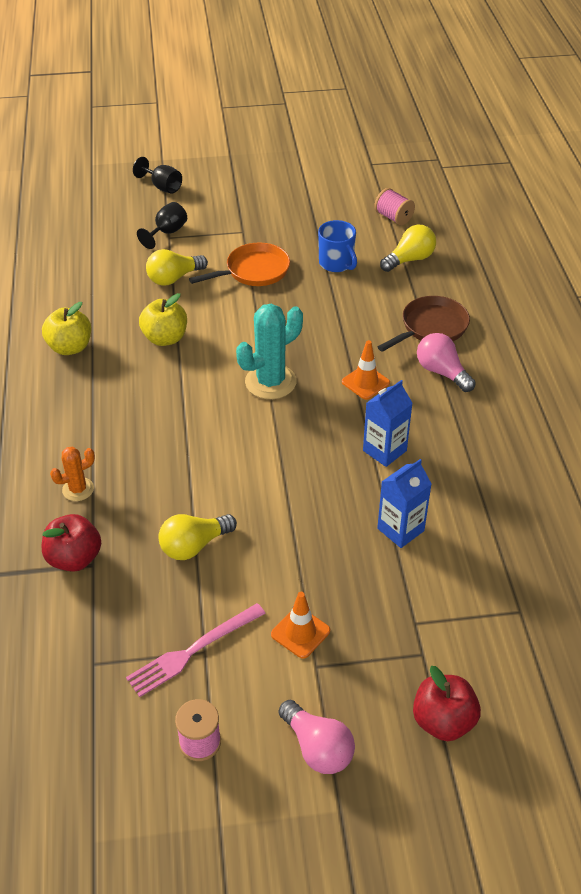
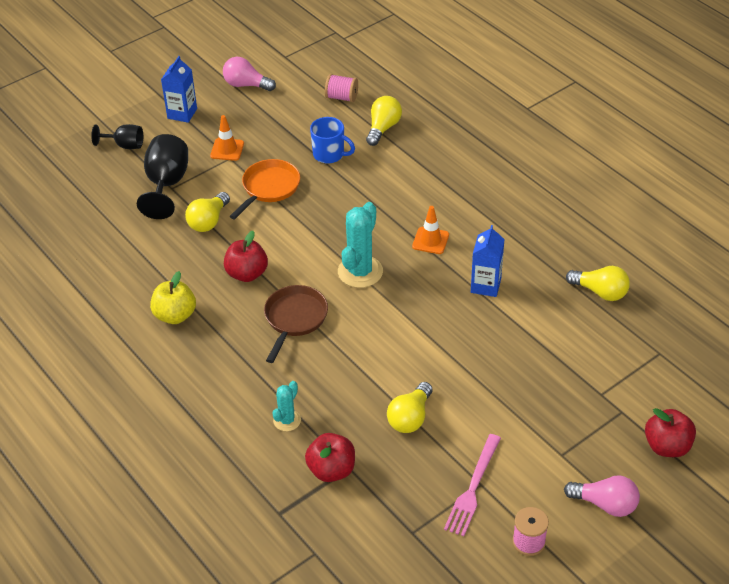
camera: 30 degrees left, 0 degrees up
orange cactus [50,447,95,501] -> turquoise cactus [272,381,301,431]
black goblet [137,202,187,249] -> black goblet [137,134,188,219], size x1.69
yellow apple [139,293,187,346] -> red apple [224,231,268,282]
orange traffic cone [271,592,330,659] -> orange traffic cone moved to [210,115,244,161]
blue carton [377,459,432,548] -> blue carton moved to [161,56,197,123]
brown pan [378,296,470,352] -> brown pan moved to [264,285,328,363]
pink light bulb [417,333,476,392] -> pink light bulb moved to [223,57,276,91]
none -> yellow light bulb [566,266,630,301]

